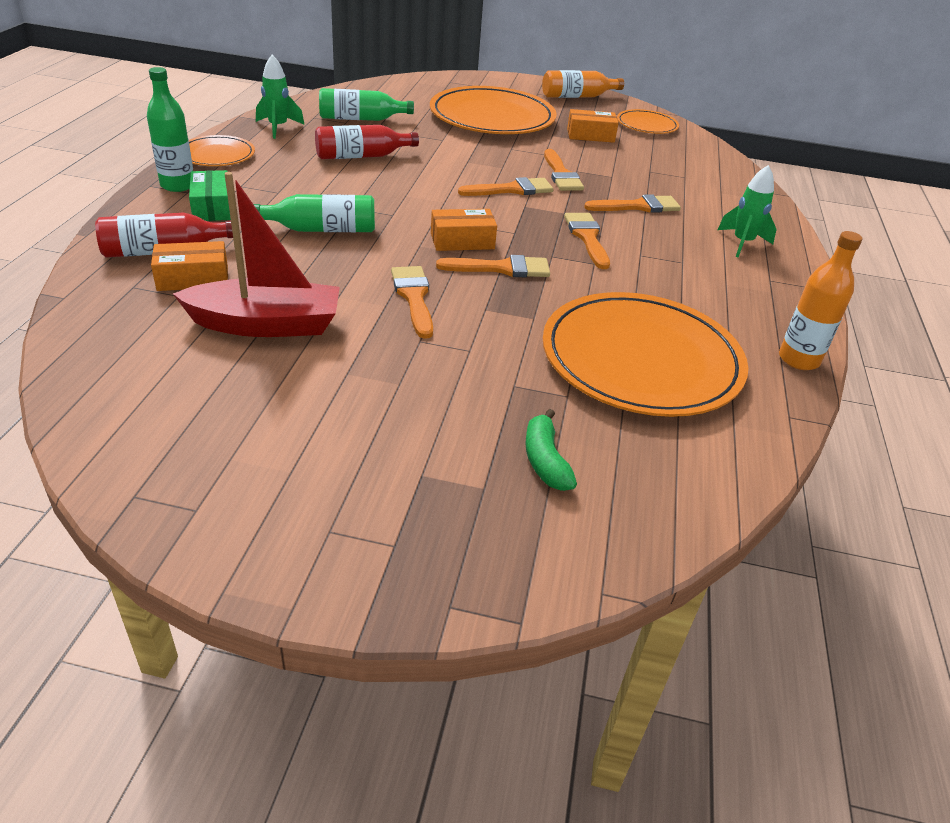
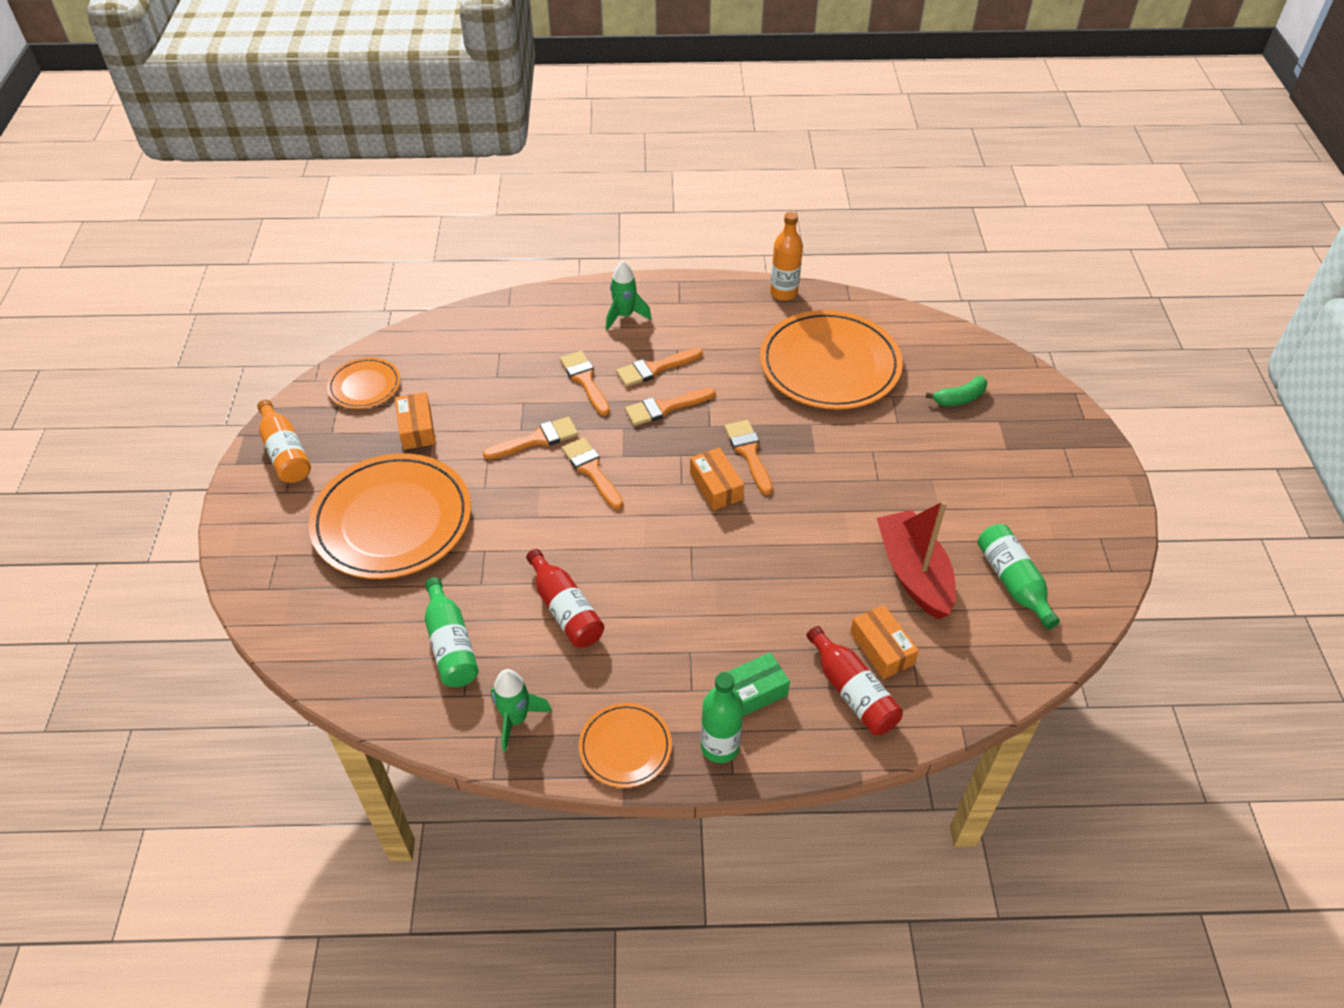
camera: 100 degrees left, 10 degrees up
green bottle [253,194,375,232] -> green bottle moved to [977,524,1060,629]
orange brush [391,266,433,339] -> orange brush moved to [616,348,703,387]

